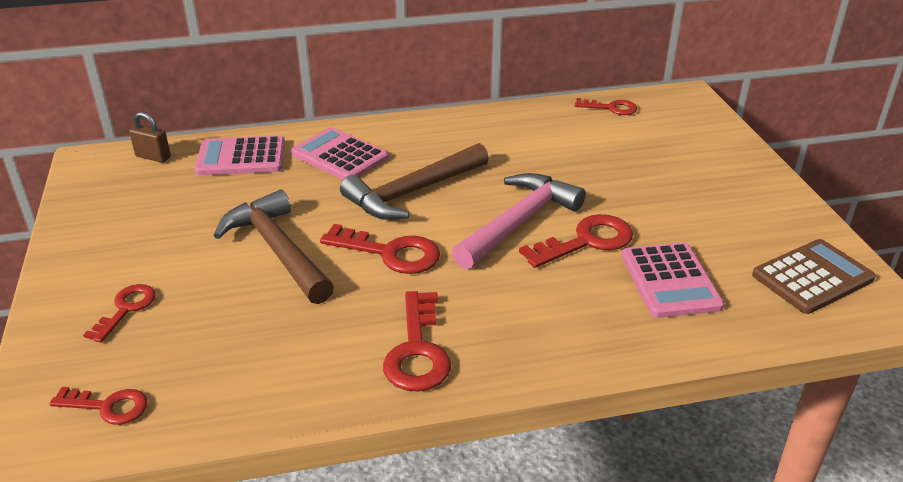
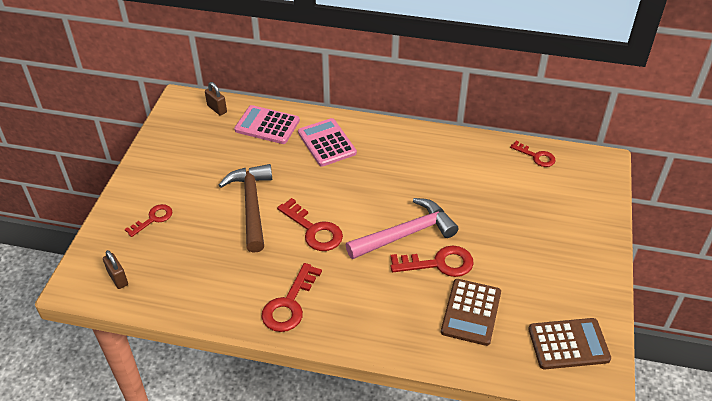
camera: 25 degrees right, 10 degrees up
red key [49,387,148,425] -> brown padlock [103,250,128,289]
brown hammer [340,143,489,220] -> none
pink calculator [622,243,724,318] -> brown calculator [441,279,501,346]

